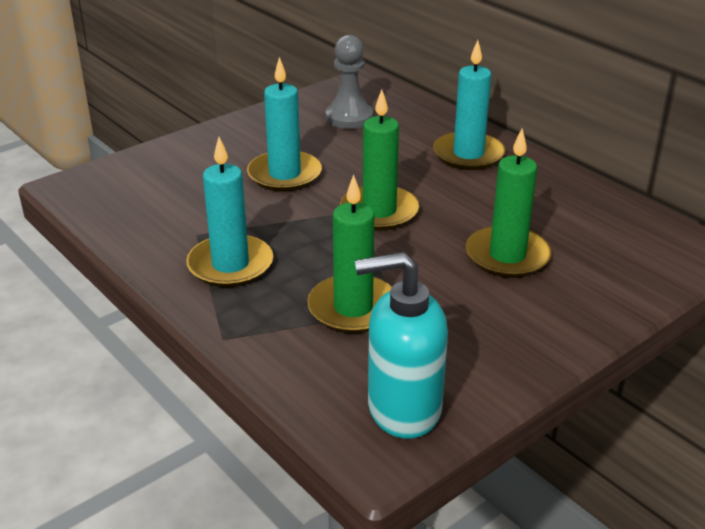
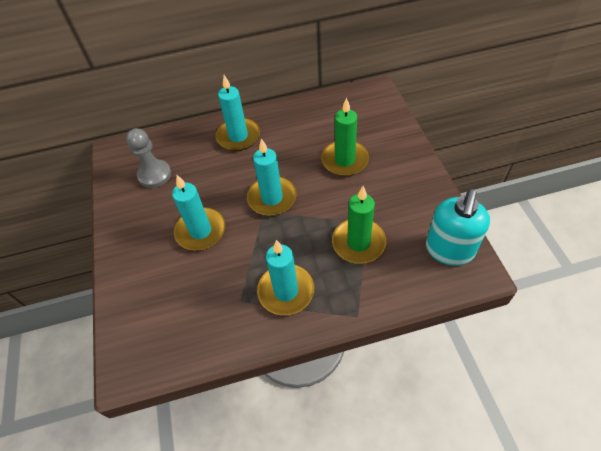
camera: 60 degrees left, 20 degrees up
green candle [340,90,419,231] -> turquoise candle [247,139,297,216]

